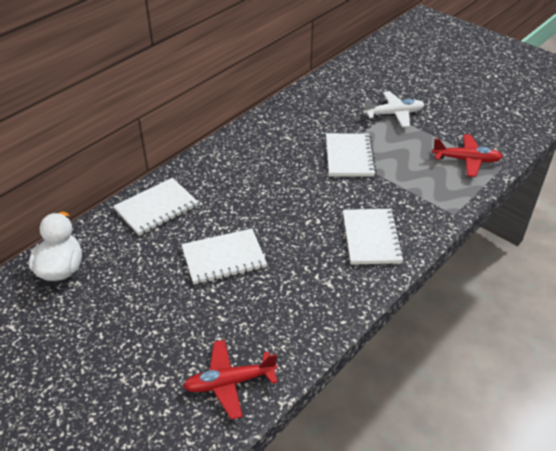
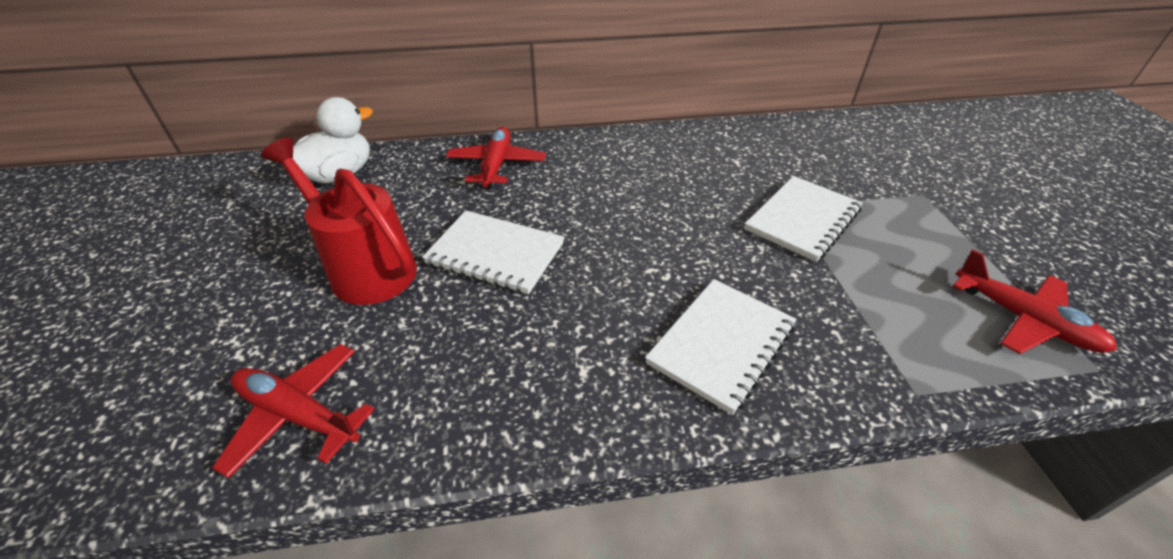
camera: 40 degrees right, 0 degrees up
white notebook [113,178,199,236] -> red plane [446,127,546,188]
white plane [362,91,425,127] -> none
none -> red watering can [261,138,417,305]

